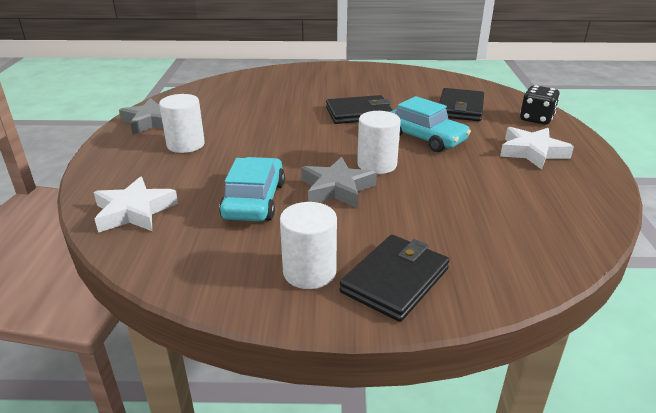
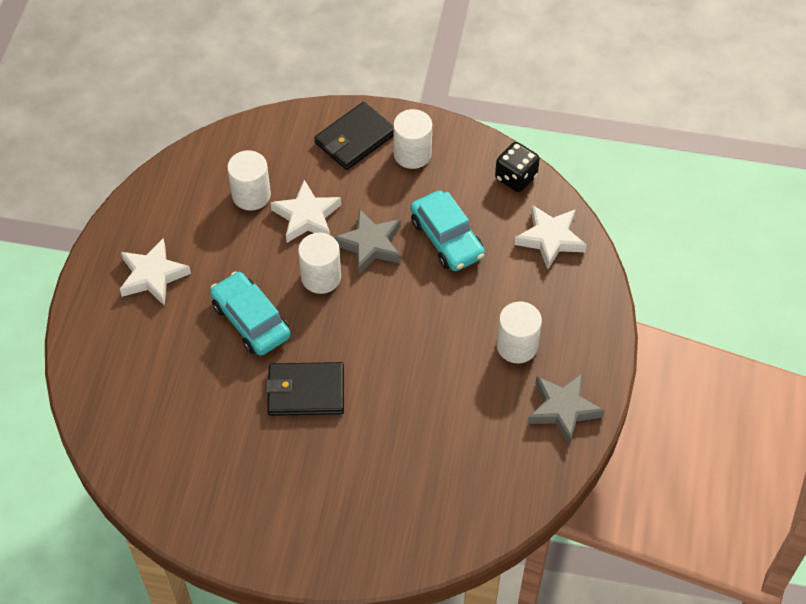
camera: 170 degrees left, 25 degrees up
turquoise car [219,157,285,222] -> turquoise car turned 45 degrees counterclockwise [410,190,485,271]
black wallet [439,88,484,121] -> none
black dice [520,85,560,125] -> black dice moved to [495,142,540,192]
none -> white cylinder [227,150,271,211]
none -> white star [270,180,341,243]

